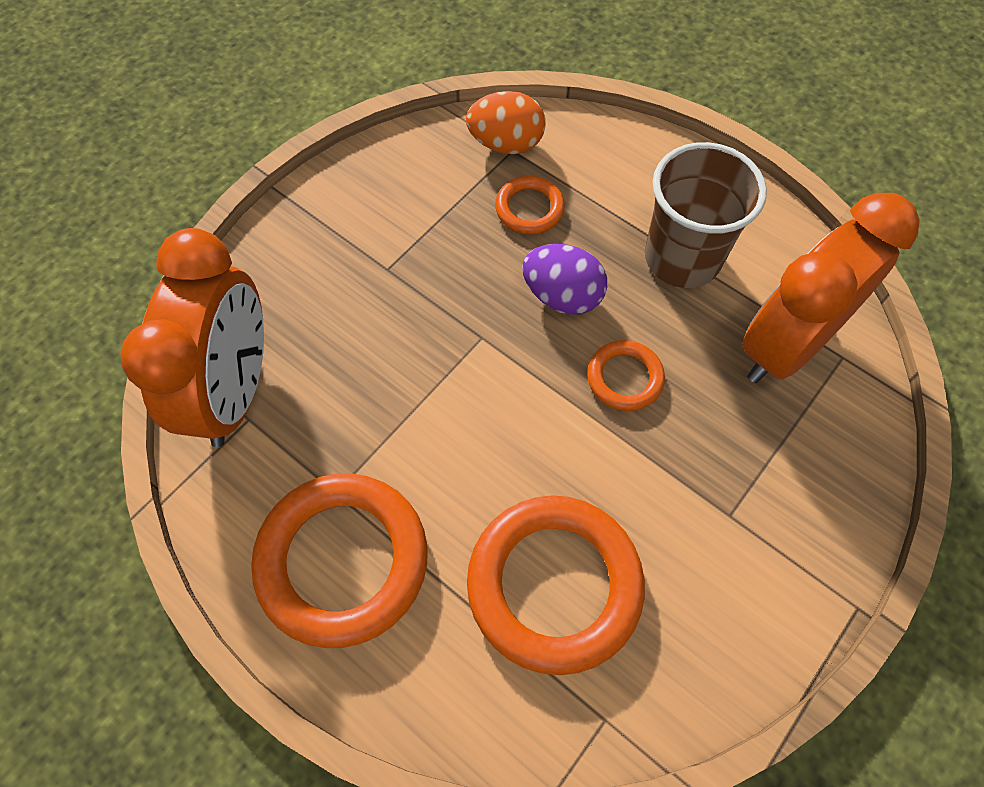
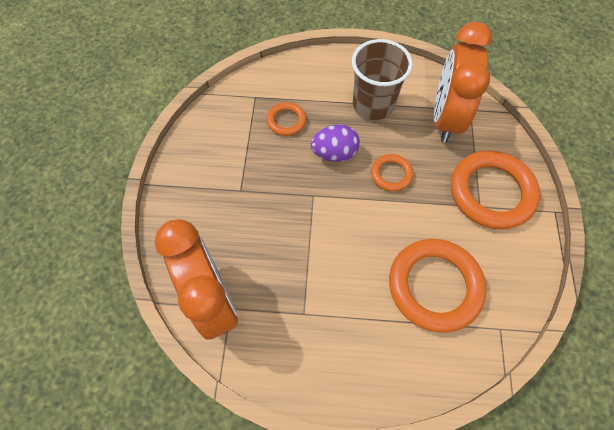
camera: 35 degrees left, 0 degrees up
orange ring [251,473,428,648] -> orange ring moved to [451,150,540,229]
orange egg [466,91,545,154] -> none

